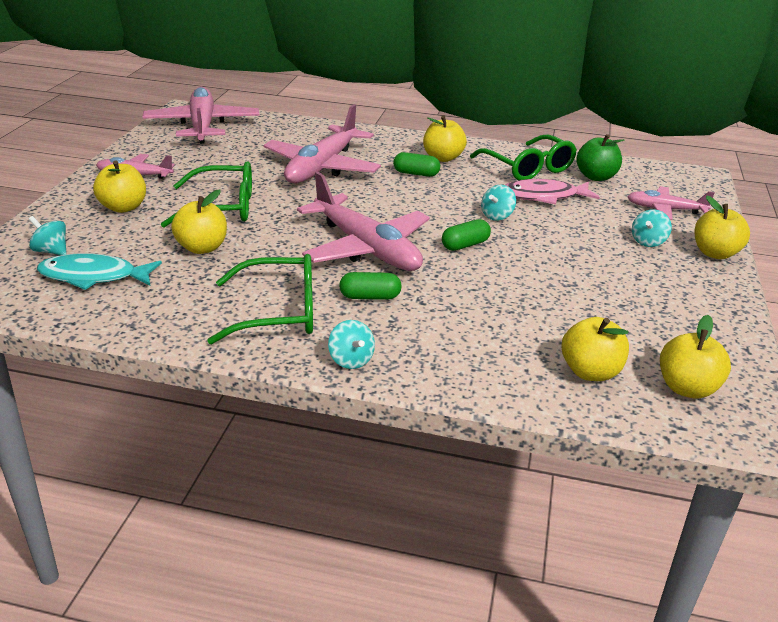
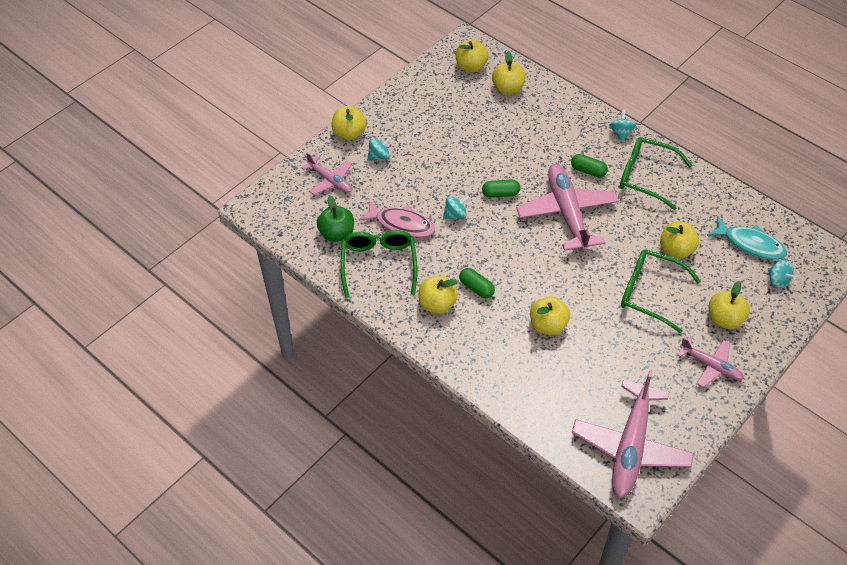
camera: 150 degrees left, 20 degrees up
pink plane [263,104,381,183] -> yellow apple [530,296,570,335]

